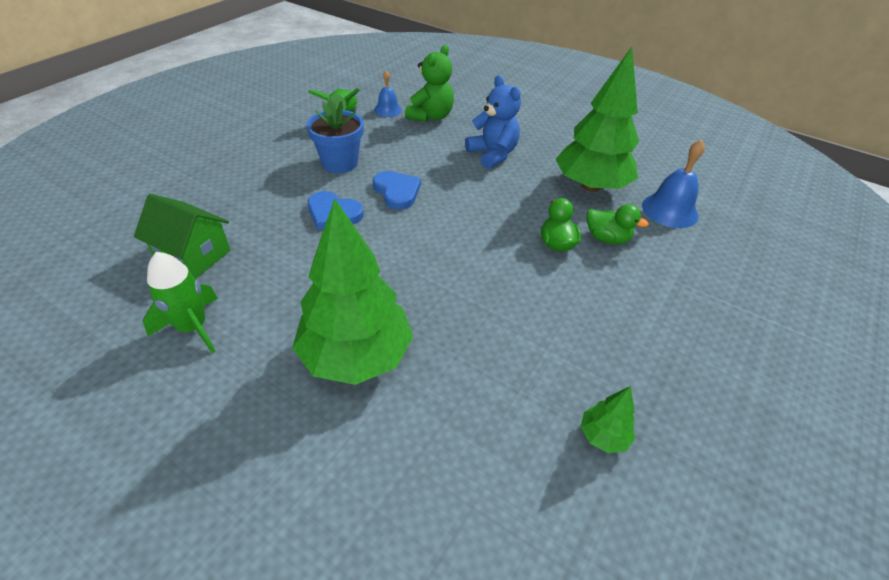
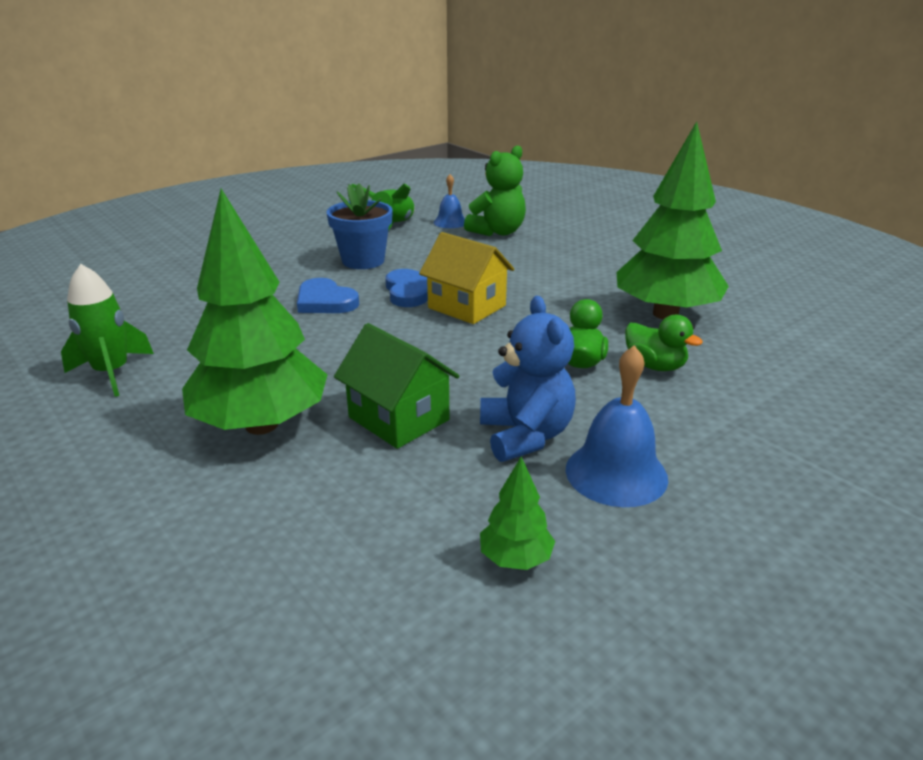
camera: 20 degrees right, 15 degrees down
green house [134,194,230,279] -> green house moved to [334,323,459,449]
blue teddy bear [465,75,521,169] -> blue teddy bear moved to [480,296,576,462]
blue bell [642,139,705,228] -> blue bell moved to [566,345,668,507]
none -> yellow house [419,232,514,324]

